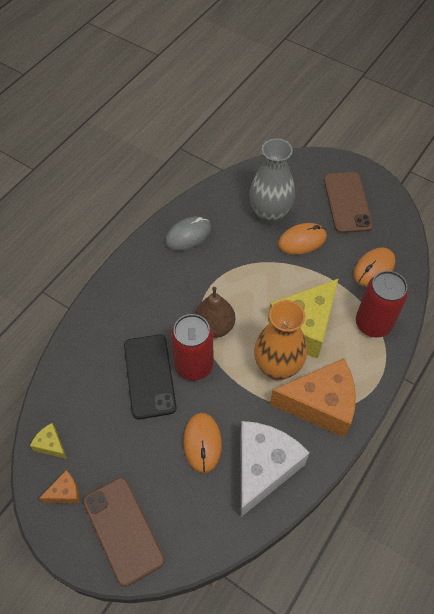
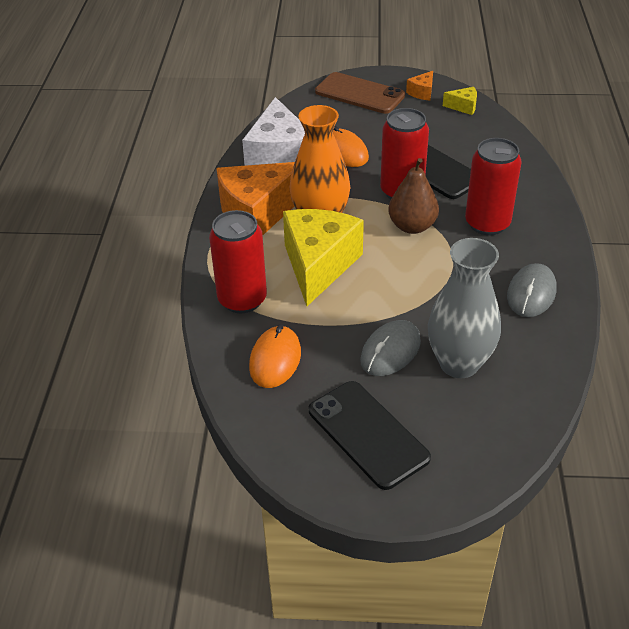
camera: 150 degrees right, 15 degrees down
orange mouse [278,223,327,255] -> grey mouse [360,320,421,376]
brown phone [324,172,373,233] -> black phone [309,381,431,490]
none -> red can [465,138,522,235]

